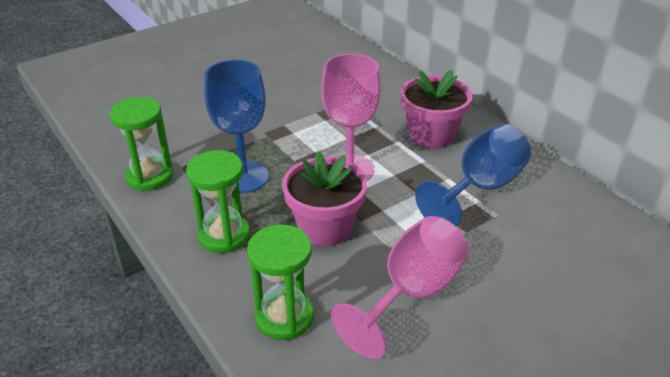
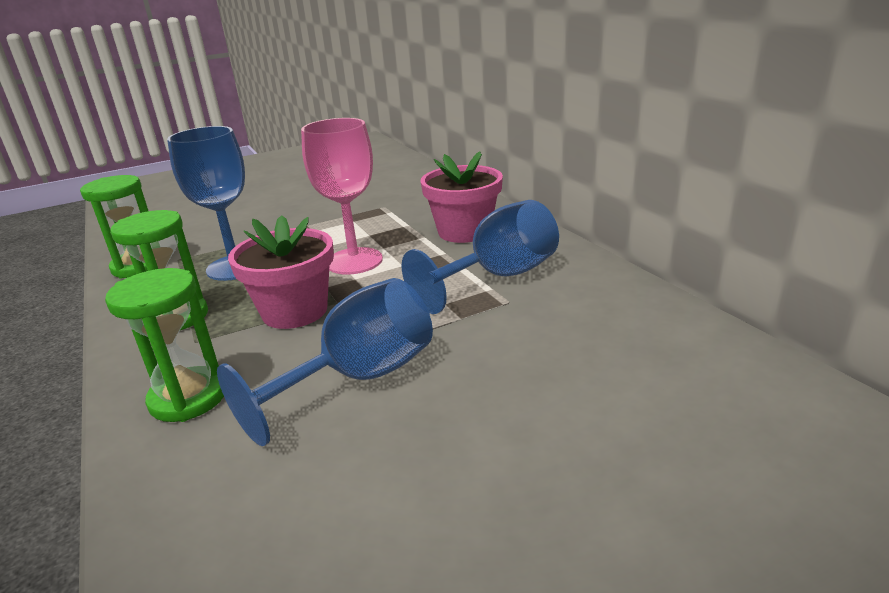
camera: 10 degrees right, 10 degrees down
pink goblet [331,216,469,359] -> blue goblet [217,278,433,446]

